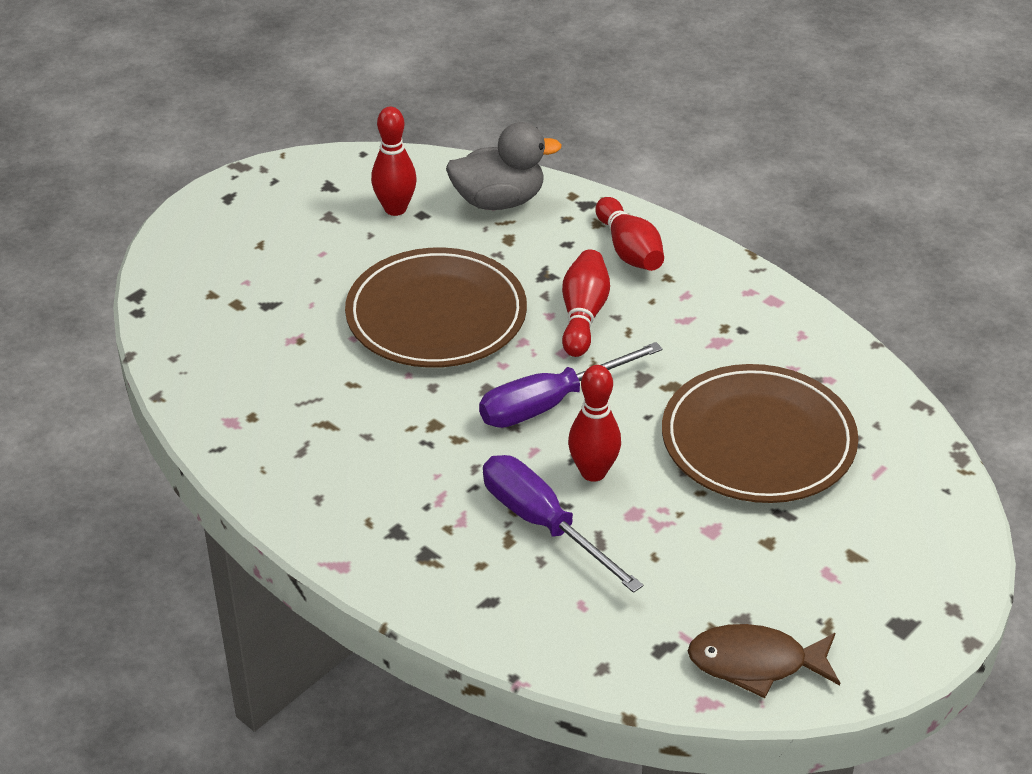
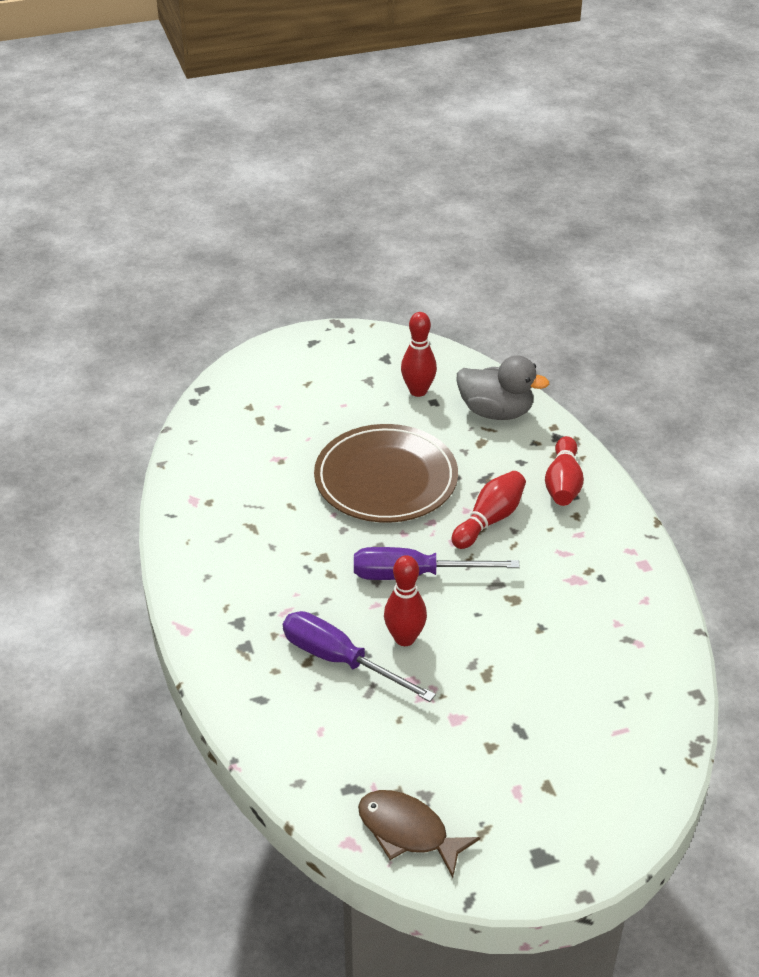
camera: 30 degrees right, 0 degrees up
purple screwdriver [483,455,643,593] -> purple screwdriver turned 45 degrees counterclockwise [283,611,436,702]
brown plate [662,364,858,503] -> none

